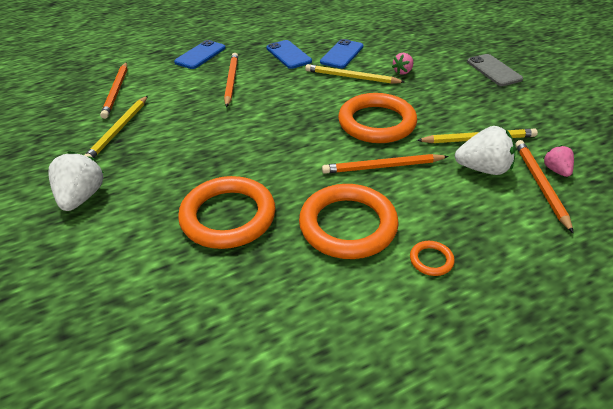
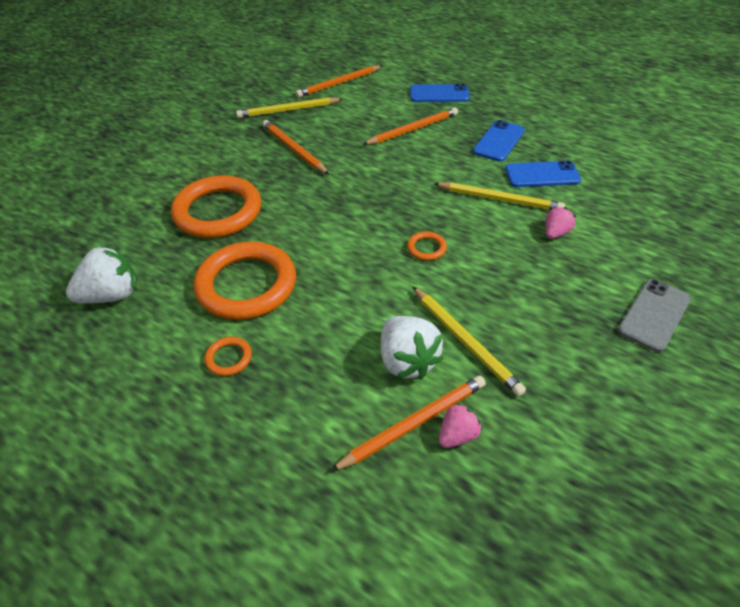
camera: 60 degrees right, 5 degrees up
white strawberry [48,151,104,211] -> white strawberry moved to [66,245,136,303]
yellow pencil [305,64,405,84] -> yellow pencil turned 120 degrees clockwise [434,182,565,210]
orange pencil [322,154,449,174] -> orange pencil moved to [262,120,329,174]
orange ring [338,93,417,143] -> orange ring [407,231,447,261], size x0.41
pink strawberry [392,53,414,75] -> pink strawberry turned 120 degrees clockwise [545,207,576,239]

